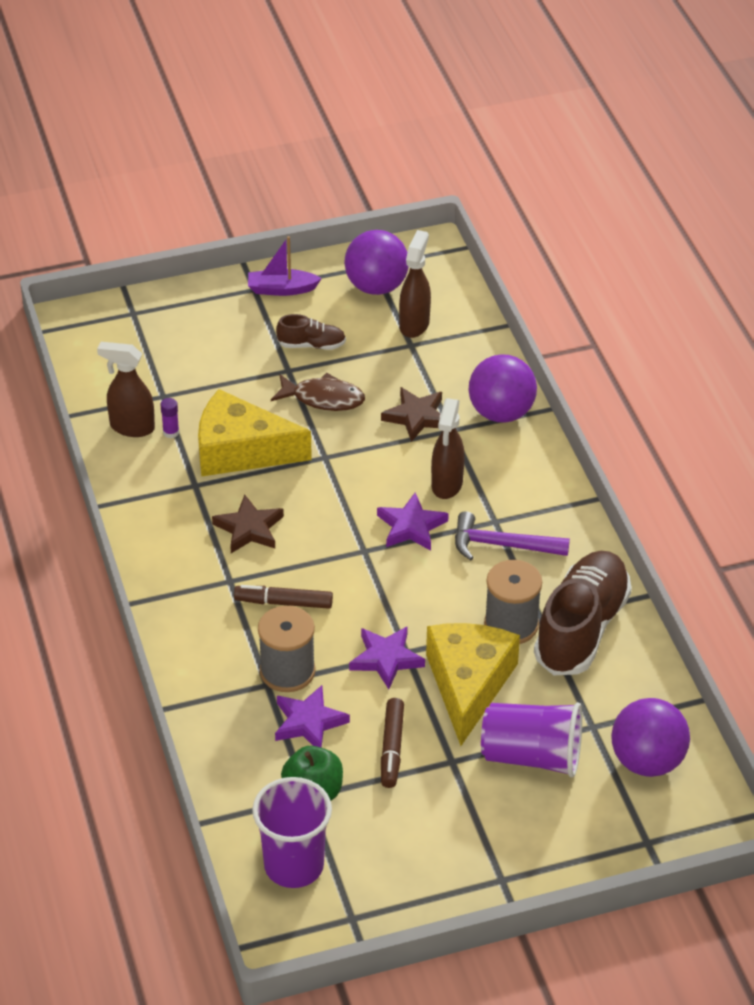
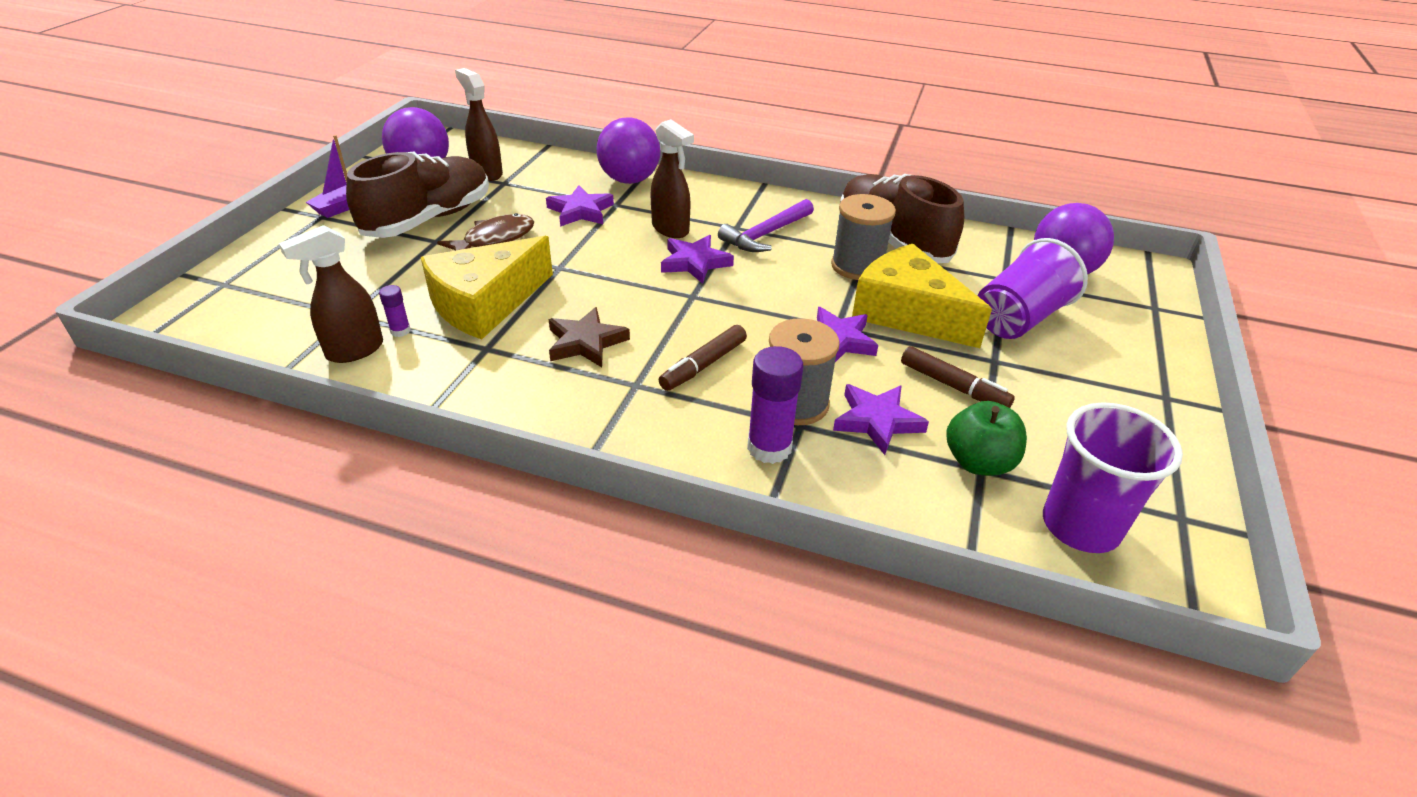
camera: 55 degrees left, 5 degrees down
brown shoe [276,314,346,350] -> brown shoe [346,152,489,238], size x2.12
brown star [381,387,442,442] -> purple star [546,185,614,227]
none -> purple glue stick [747,346,803,464]

